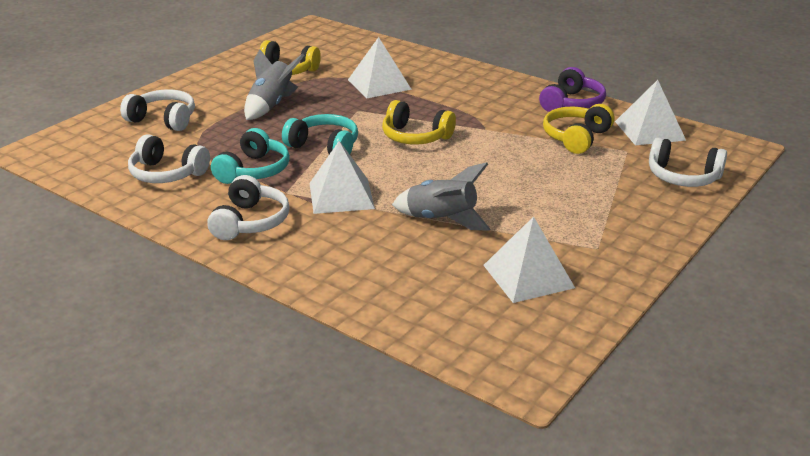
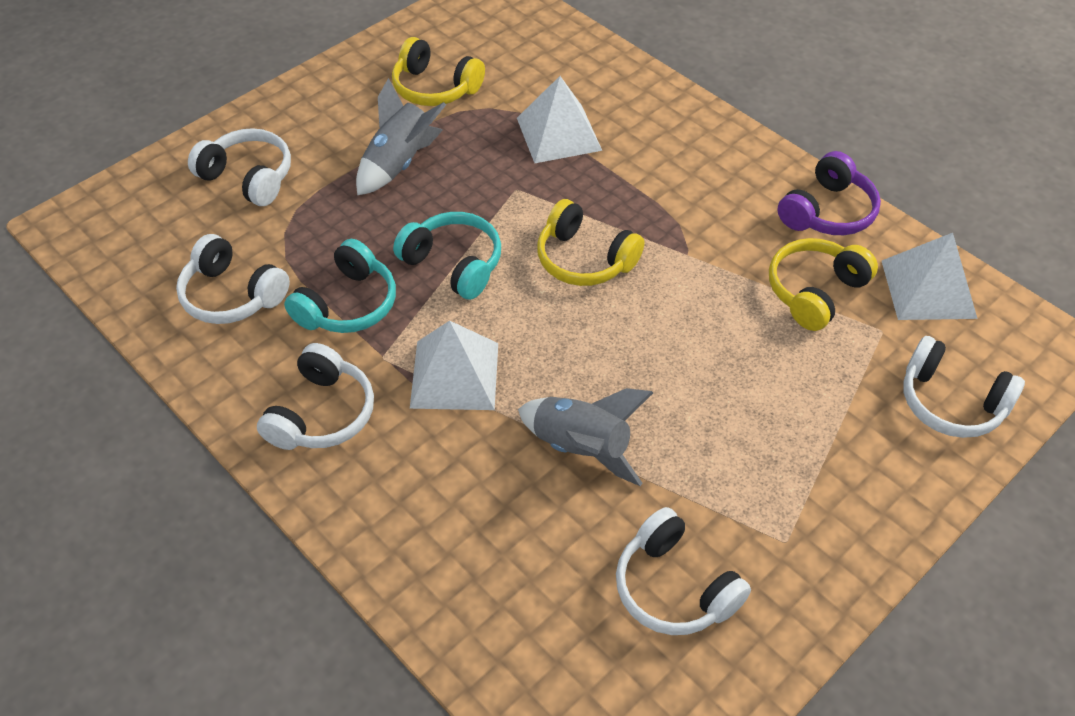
camera: 10 degrees right, 20 degrees up
white pyramid [483,217,575,303] -> white headphones [616,507,751,635]

